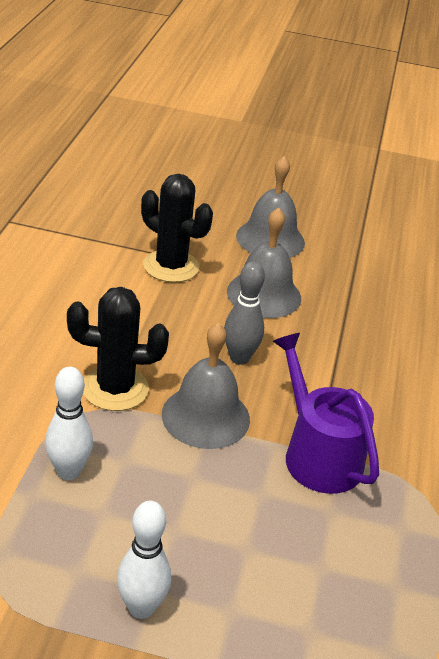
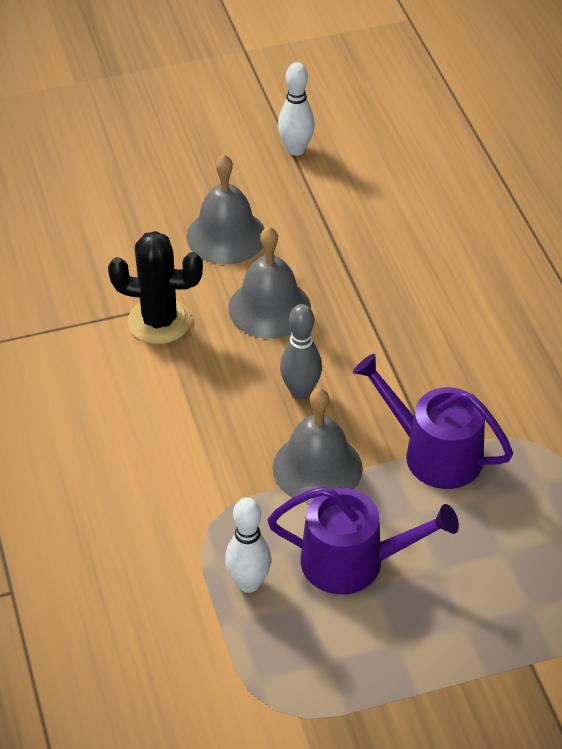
camera: 25 degrees left, 10 degrees up
black cactus [67,287,169,411] -> none
white bowling pin [117,501,171,619] -> white bowling pin moved to [278,62,315,156]
none -> purple watering can [267,487,459,594]

